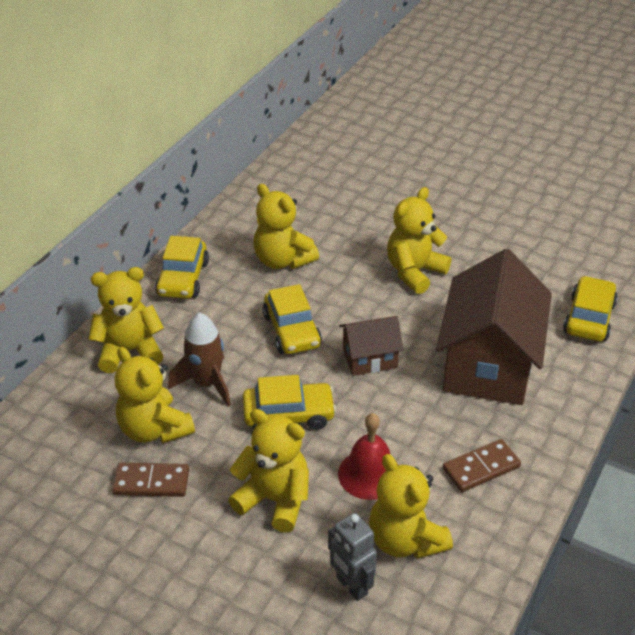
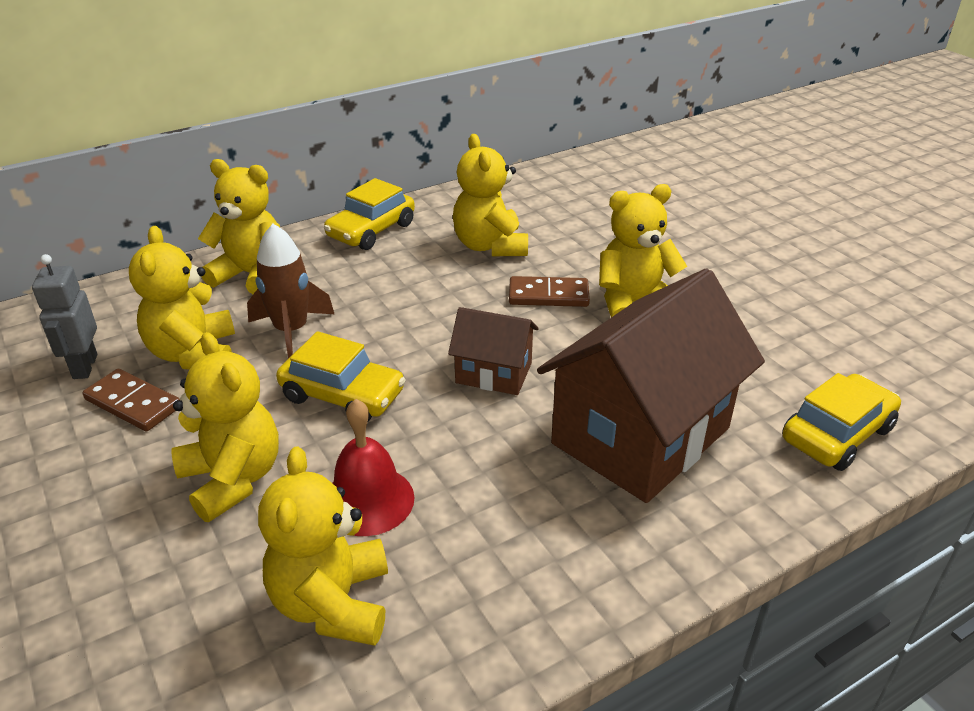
camera: 30 degrees right, 5 degrees down
yellow car [263,284,322,354] -> none
grey robot [328,513,377,601] -> grey robot moved to [32,254,97,379]
brown domino [443,439,521,492] -> brown domino moved to [509,276,590,307]

